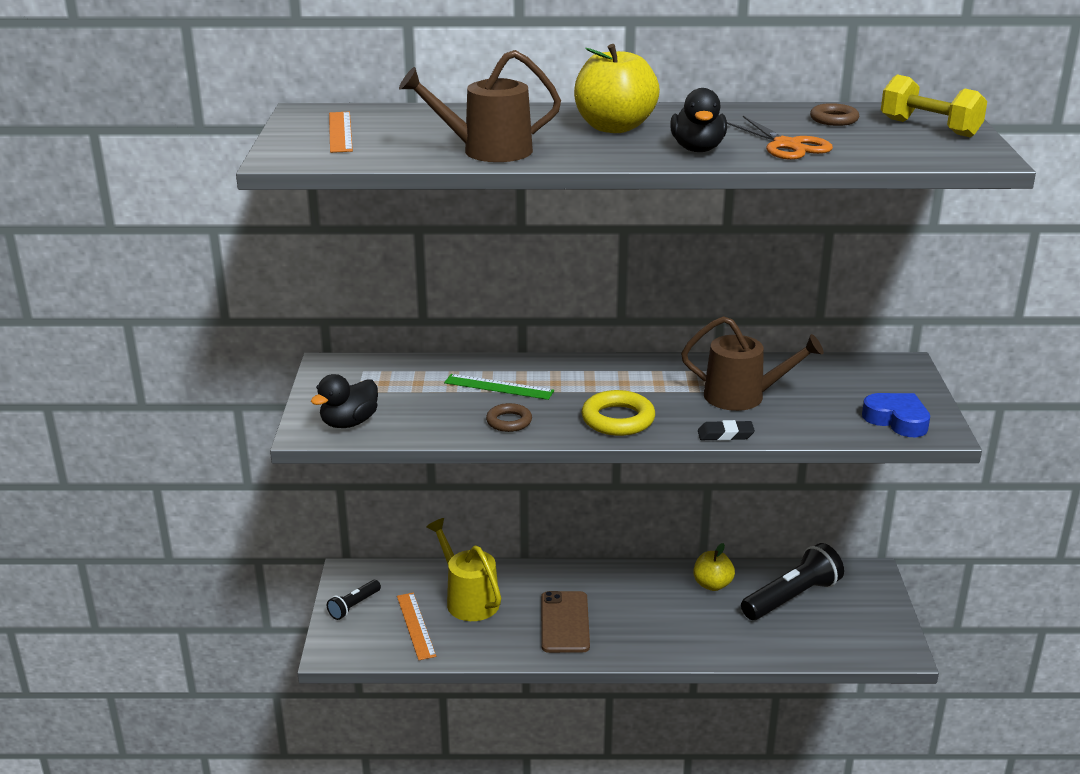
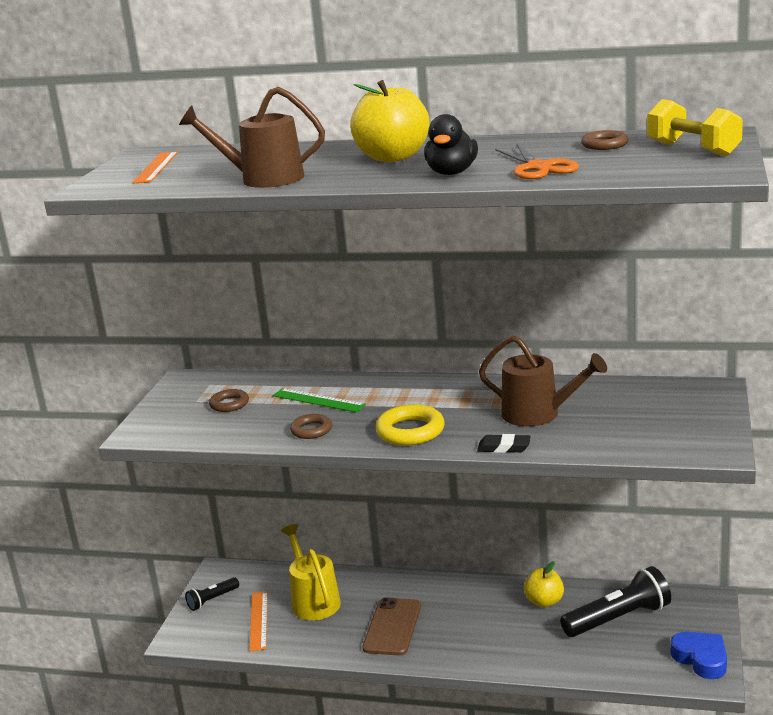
camera: 15 degrees right, 5 degrees down
black duck [311,374,378,428] -> none
blue heart [862,393,930,437] -> blue heart moved to [670,632,727,679]
none -> brown ring [209,389,249,412]

